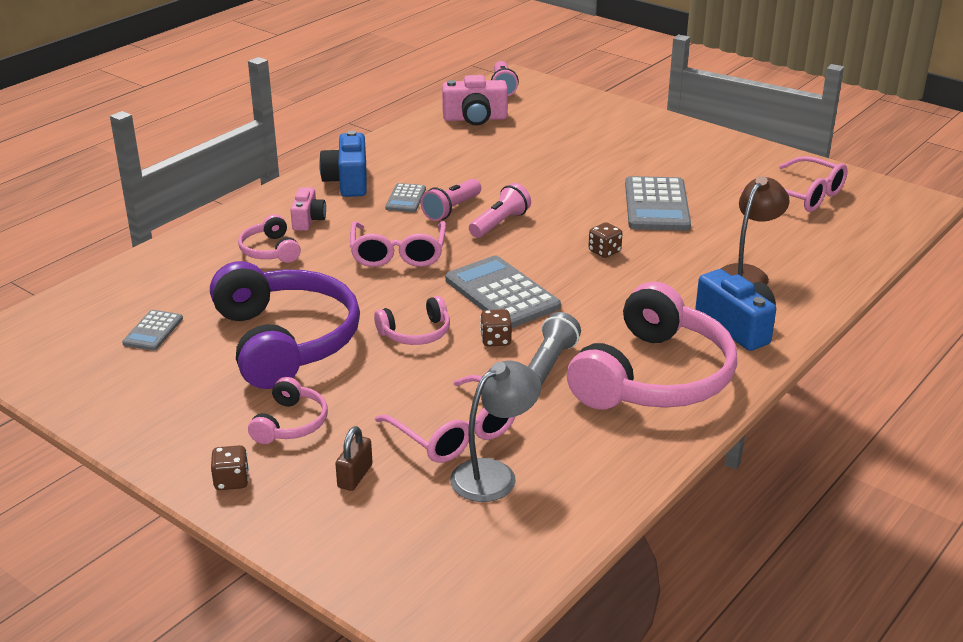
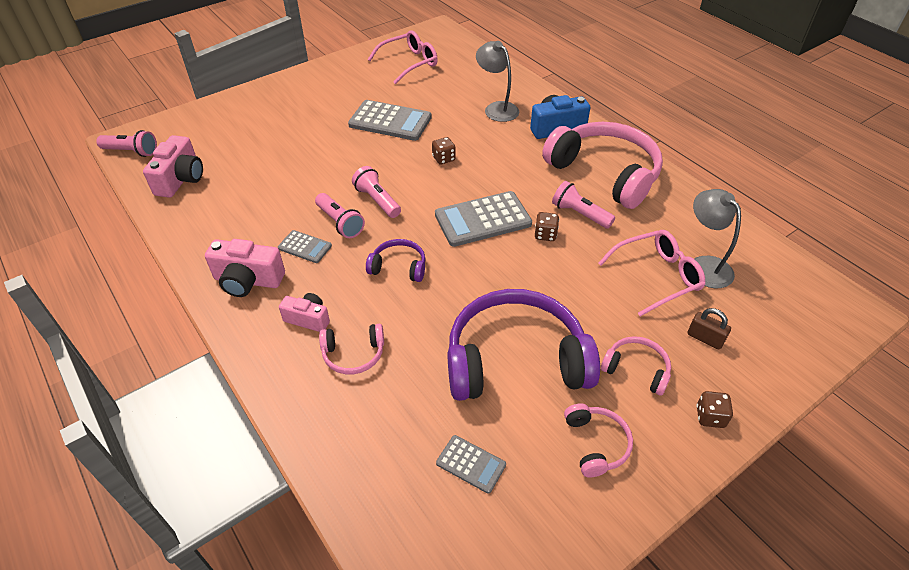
camera: 75 degrees left, 15 degrees up
blue camera [319,131,367,197] -> pink camera [205,239,285,297]
pink glasses [350,221,446,267] -> purple headphones [366,239,426,282]
pink headphones [374,296,450,345] -> pink headphones moved to [564,403,633,478]
grey flashlight [528,312,581,385] -> pink flashlight [552,181,615,229]
brown lamp [721,176,790,285] -> grey lamp [476,41,519,122]

